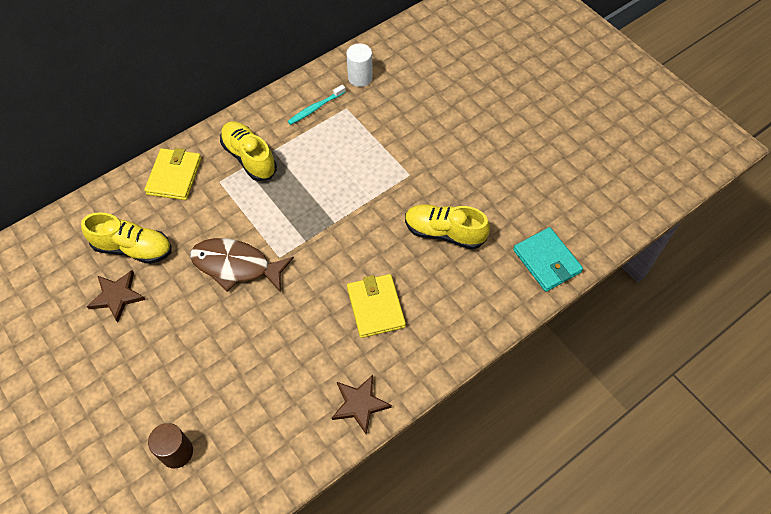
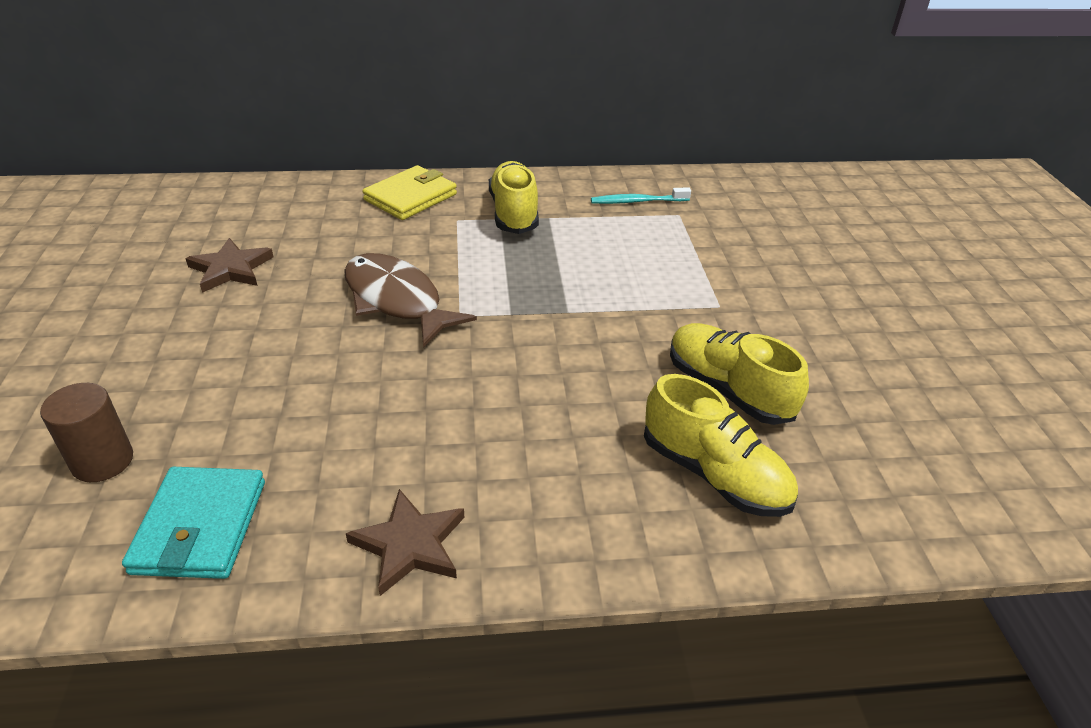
camera: 30 degrees right, 20 degrees down
yellow shoe [81,212,172,264] -> yellow shoe moved to [644,374,798,517]
white cylinder [346,43,373,87] -> none
yellow wallet [347,274,406,338] -> none
turquoise wallet [513,227,583,292] -> turquoise wallet moved to [122,467,265,579]

